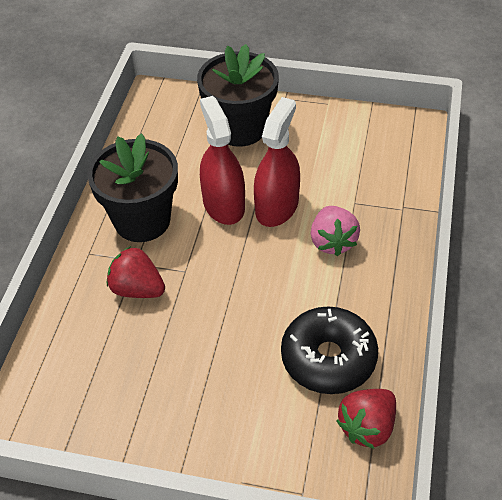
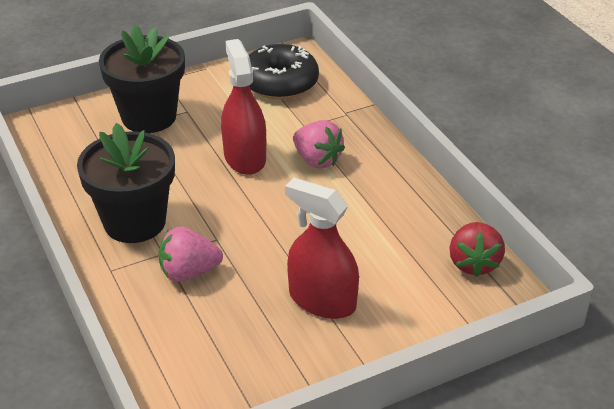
camera: 40 degrees left, 10 degrees down
red strawberry [107,246,165,298] -> pink strawberry [159,227,223,282]
red spray bottle [200,96,245,225] -> red spray bottle moved to [285,178,359,319]
black donut [281,306,378,394] -> black donut moved to [249,44,319,100]

